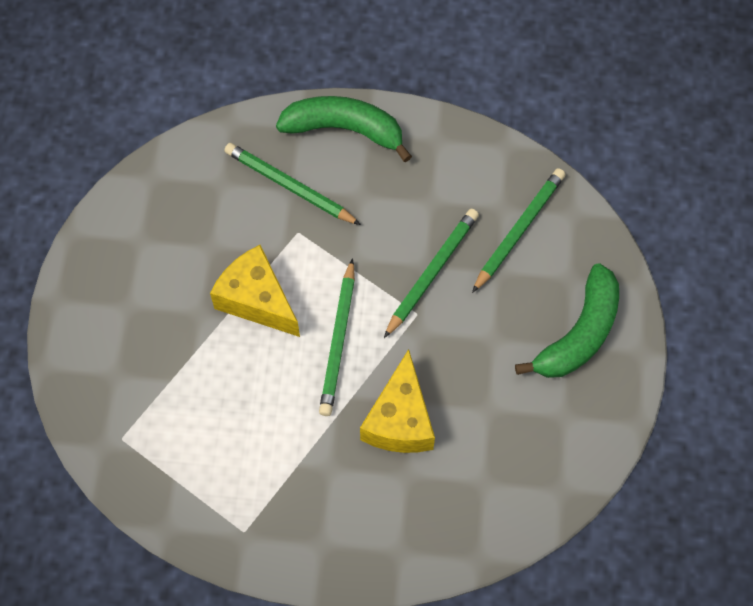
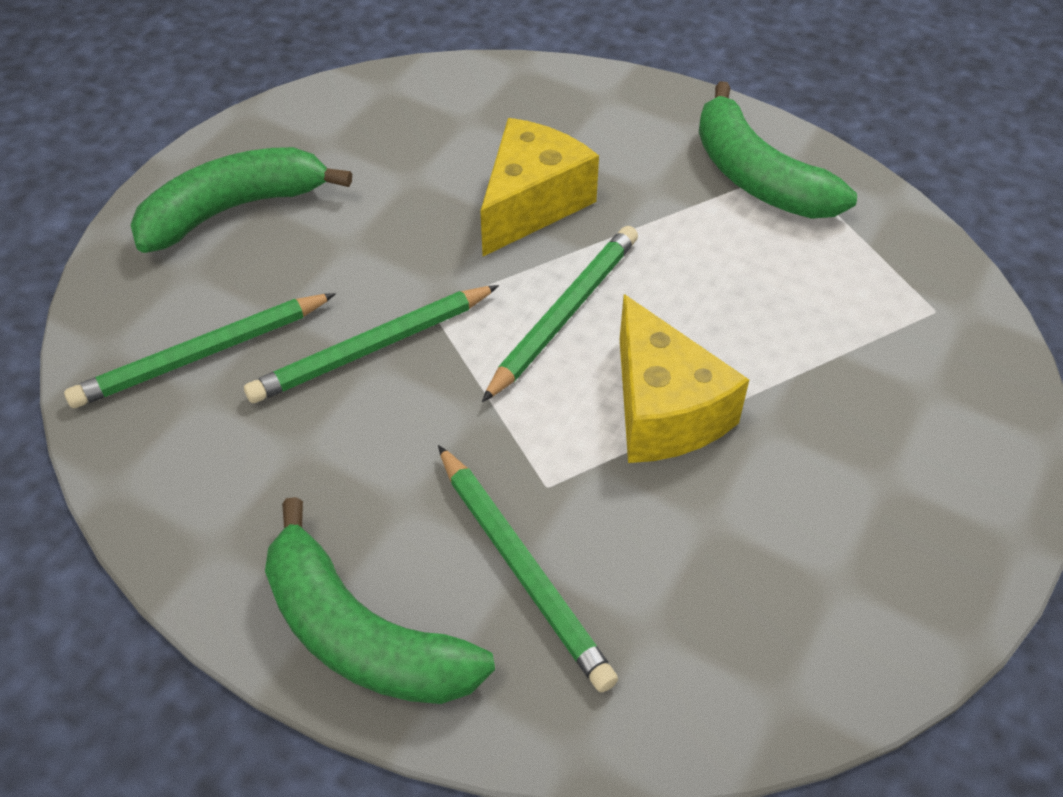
camera: 155 degrees left, 15 degrees down
none -> green banana [699,81,857,219]

